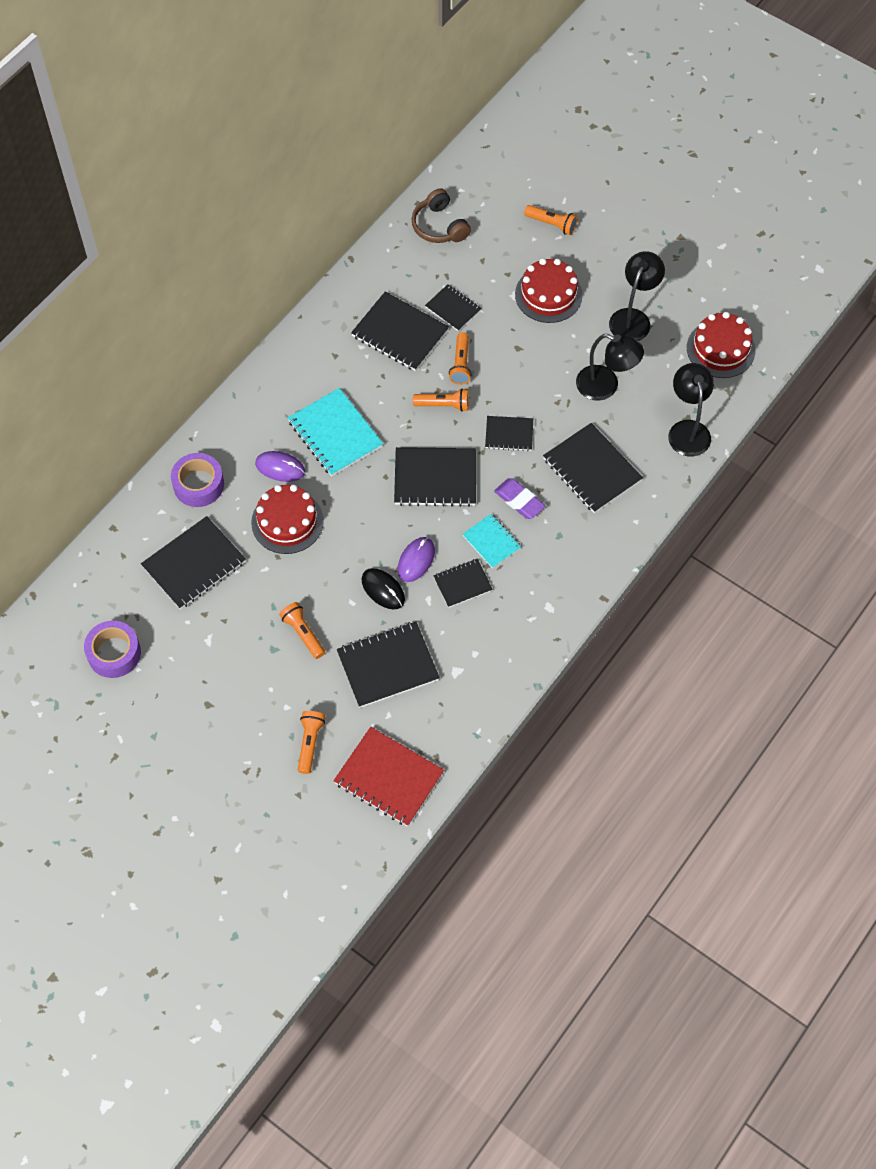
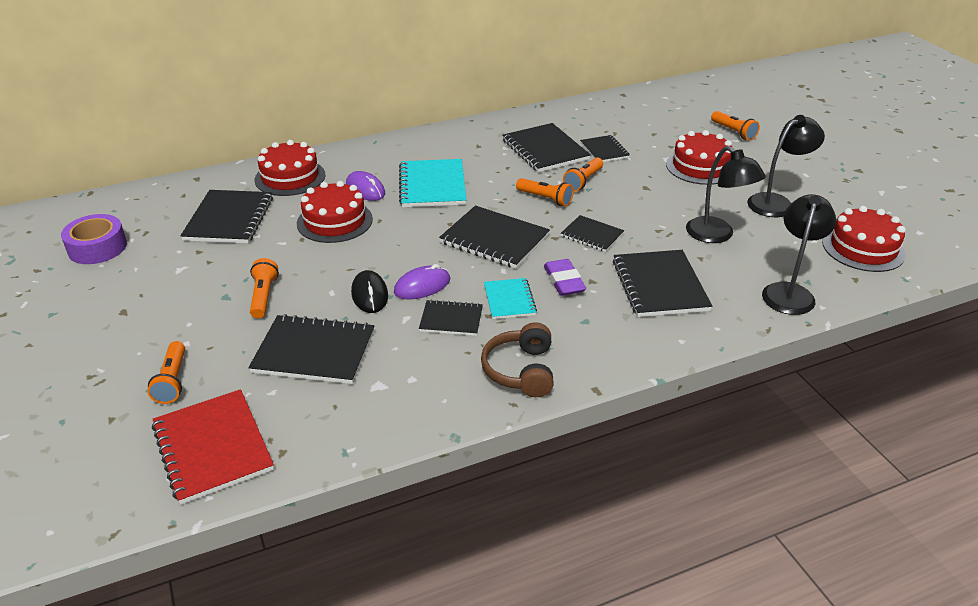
camera: 30 degrees right, 25 degrees down
black notebook [141,516,246,609] -> black notebook turned 75 degrees counterclockwise [180,190,273,244]
purple tape [171,453,224,507] -> red cake [255,140,325,196]
orange flashlight [298,711,325,774] -> orange flashlight turned 135 degrees clockwise [147,341,185,404]
brown headphones [411,188,471,243] -> brown headphones moved to [481,322,554,397]

